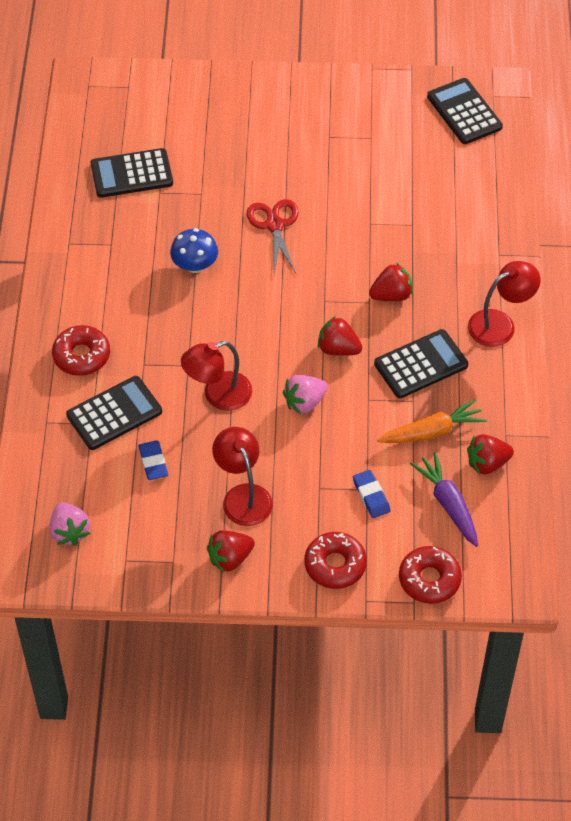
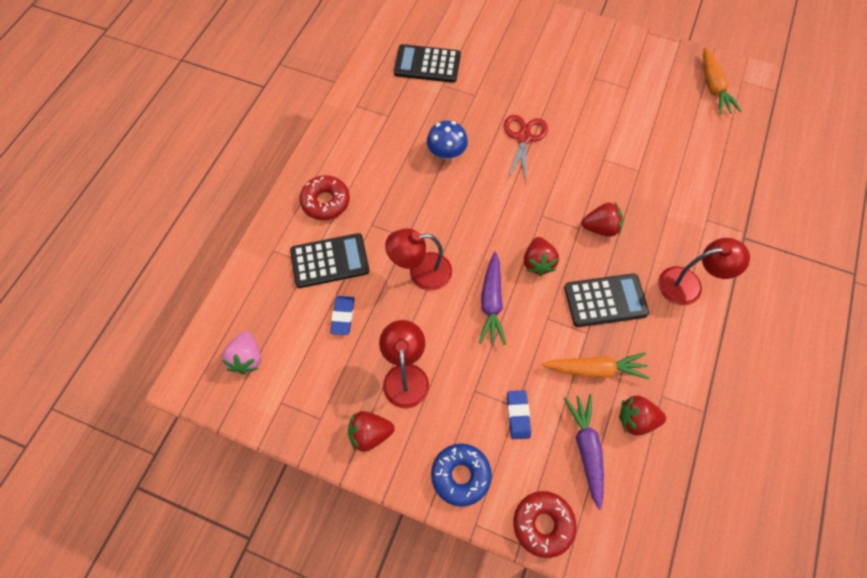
camera: 20 degrees right, 10 degrees up
pink strawberry [283,375,328,414] -> purple carrot [479,252,506,345]
red donut [305,532,367,589] -> blue donut [431,443,492,507]
red strawberry [318,316,362,356] -> red strawberry turned 135 degrees counterclockwise [524,237,559,276]
black calculator [427,78,503,144] -> orange carrot [703,47,742,115]

